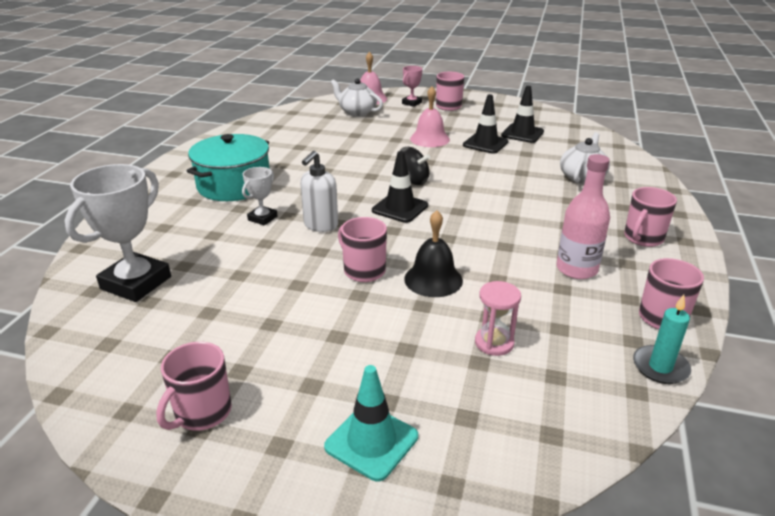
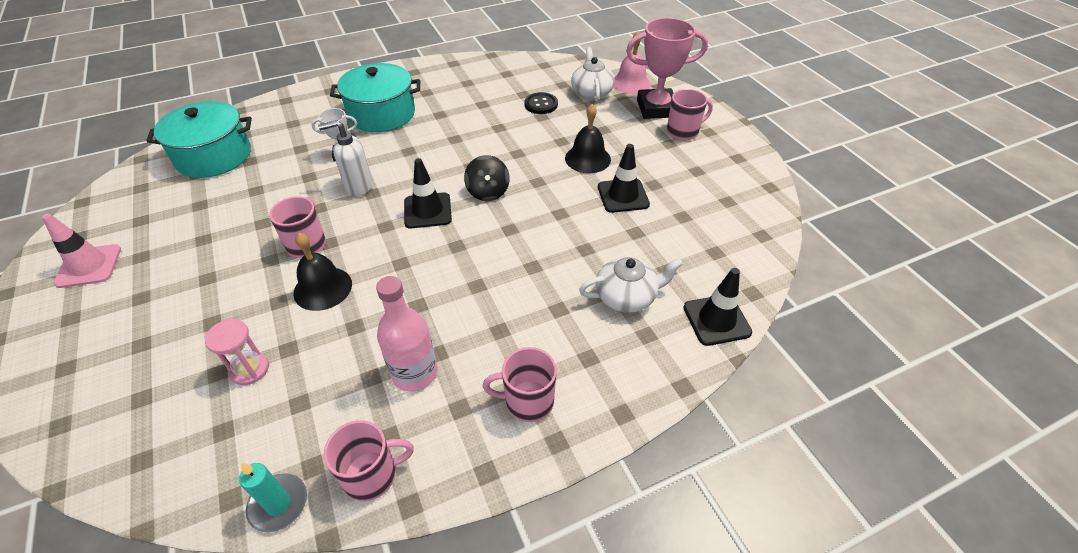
camera: 50 degrees right, 15 degrees up
white trophy [65,164,171,302] -> turquoise pot [146,101,252,178]
pink mug [156,342,232,431] -> pink traffic cone [42,213,121,288]
turquoise traffic cone [324,365,418,481] -> none
pink trophy [402,66,423,107] -> pink trophy [626,18,708,119], size x1.96
pink bell [410,87,450,147] -> black bell [565,104,611,173]
black traffic cone [501,86,544,143] -> black traffic cone moved to [683,268,752,346]
none -> black button [524,92,558,114]

